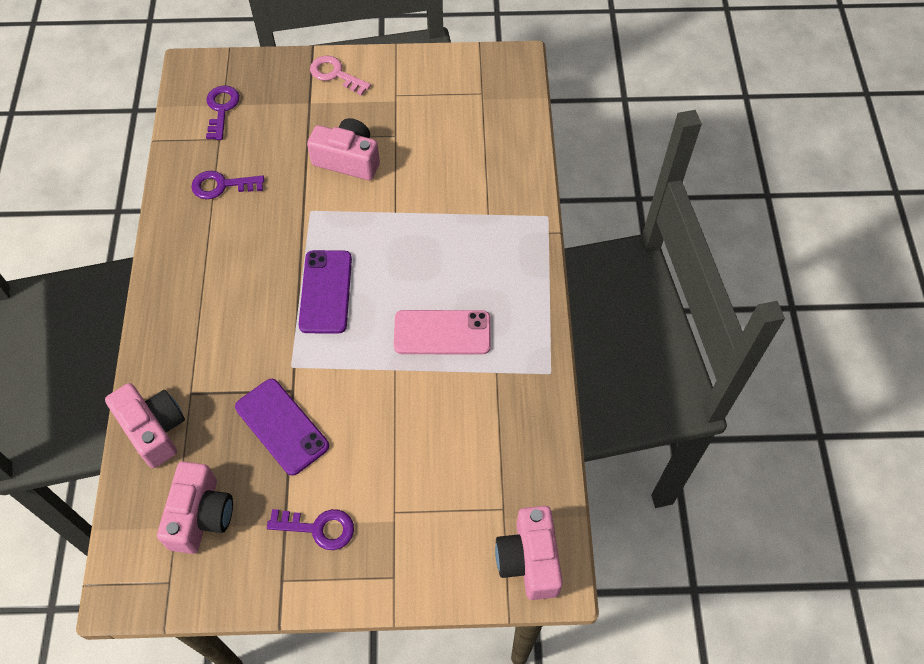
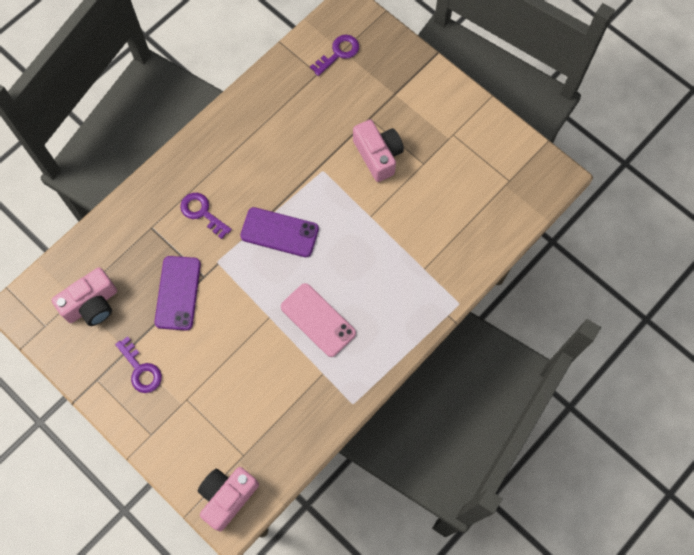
camera: 45 degrees right, 10 degrees up
pink camera [105,383,185,468] -> none
purple key [191,171,264,199] -> purple key moved to [180,193,232,239]
purple phone [299,250,352,334] -> purple phone turned 60 degrees clockwise [240,207,319,257]
pink key [310,55,371,96] -> none

